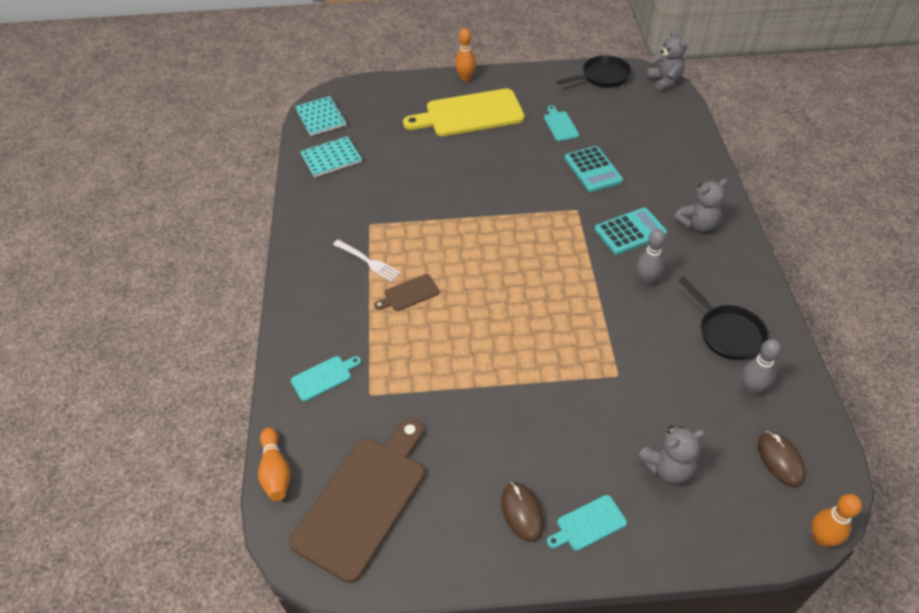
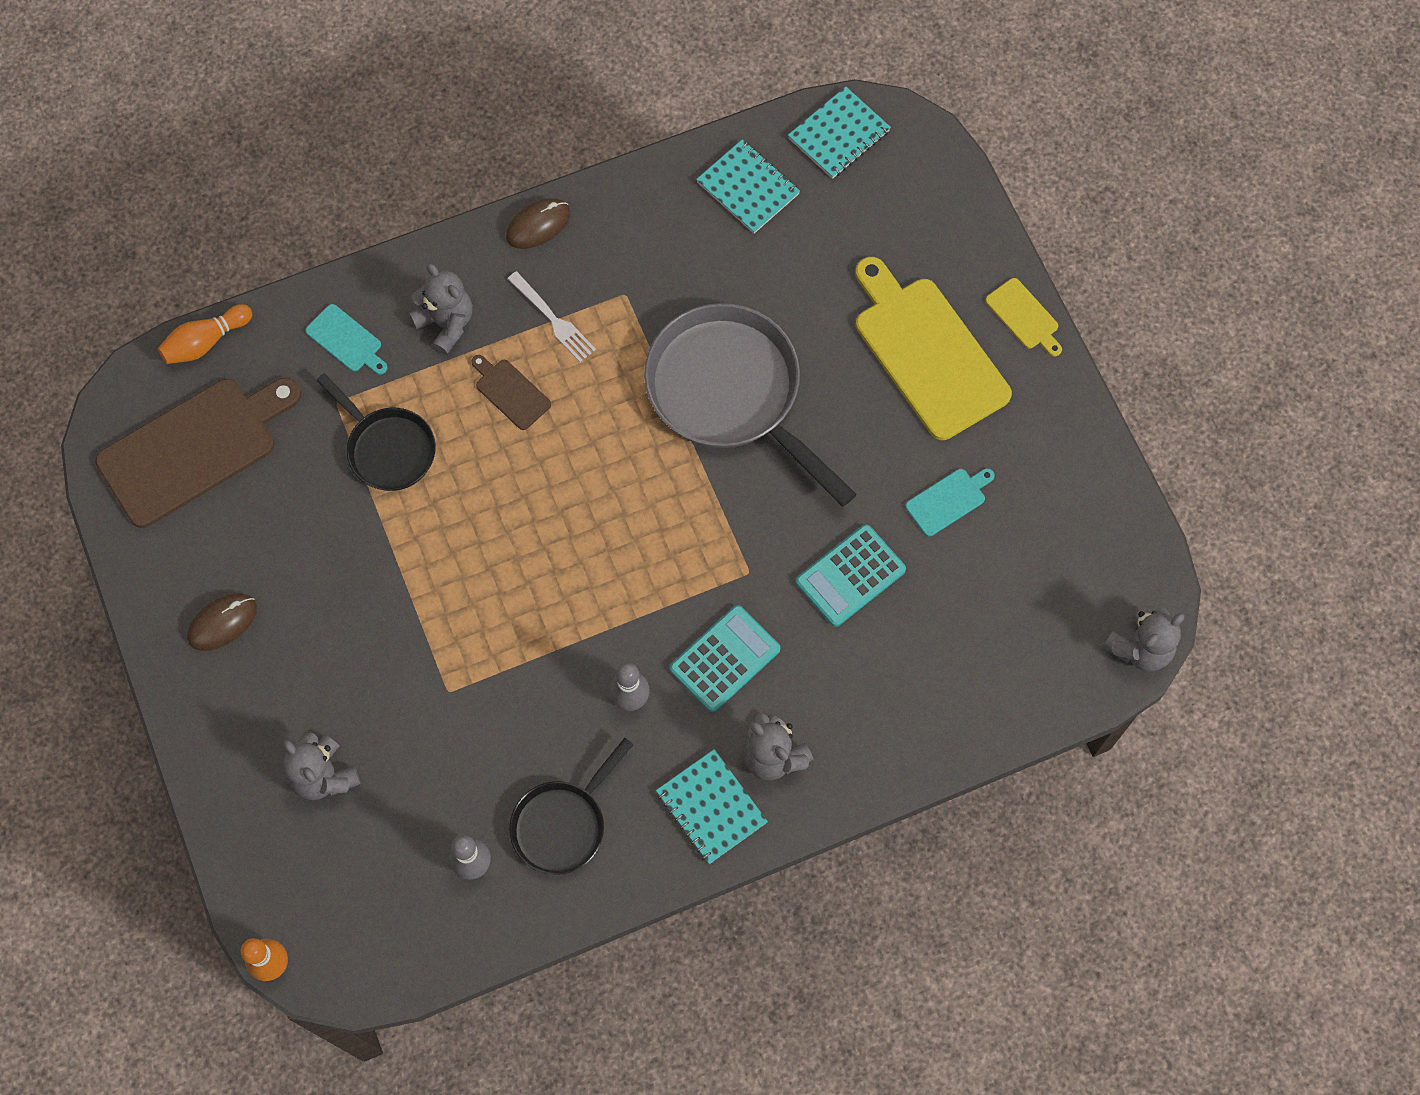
camera: 70 degrees right, 20 degrees up
brown cutting board [289,418,425,583] -> brown cutting board turned 45 degrees counterclockwise [95,378,301,528]
white fork [333,240,401,282] -> white fork turned 60 degrees counterclockwise [507,271,596,362]
orange bowling pin [455,28,476,81] -> yellow cutting board [985,278,1062,356]
turquoise cutting board [547,495,627,551] -> none
black pan [557,55,631,88] -> black pan moved to [317,373,436,491]
turquoise calculator [595,208,667,255] -> turquoise calculator turned 90 degrees counterclockwise [670,605,781,712]
brown mouse [758,431,806,487] -> brown mouse moved to [506,198,570,249]
none -> grey teddy bear [409,264,472,355]
none -> grey pan [644,303,856,507]
none -> turquoise notebook [656,749,768,864]

